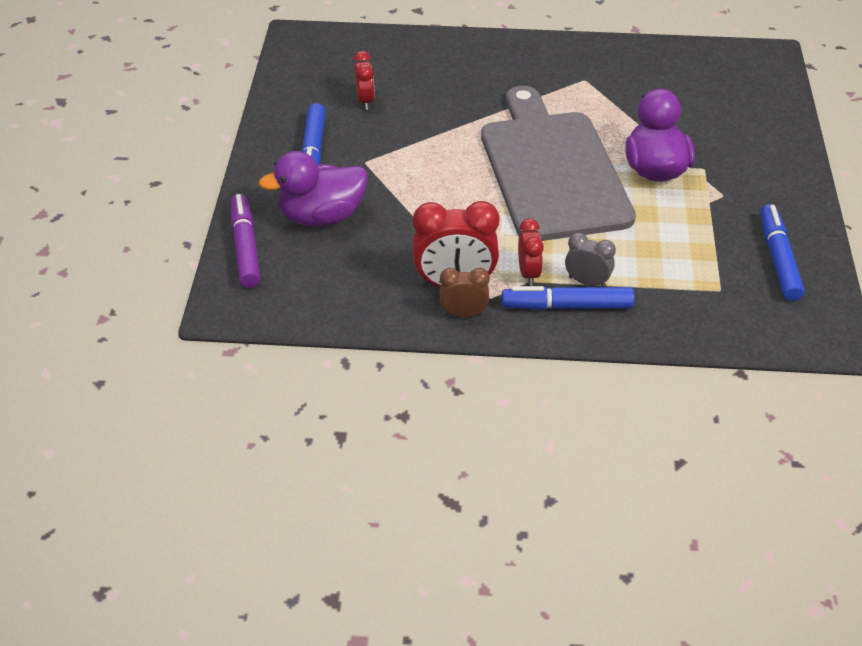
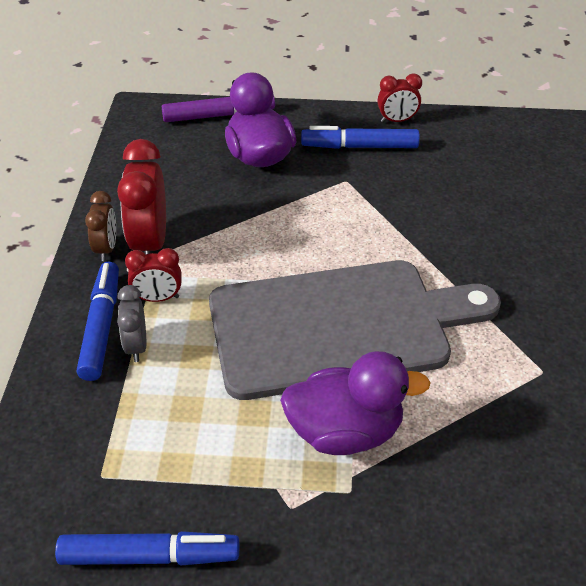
camera: 90 degrees right, 0 degrees up
red clock [353,51,375,110] -> red clock moved to [377,73,422,123]
grey clock [565,233,616,287] -> grey clock turned 150 degrees clockwise [117,285,146,362]

